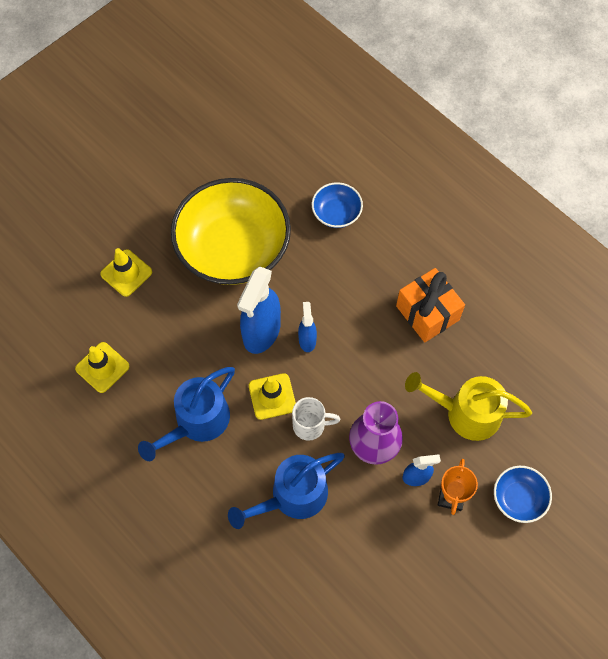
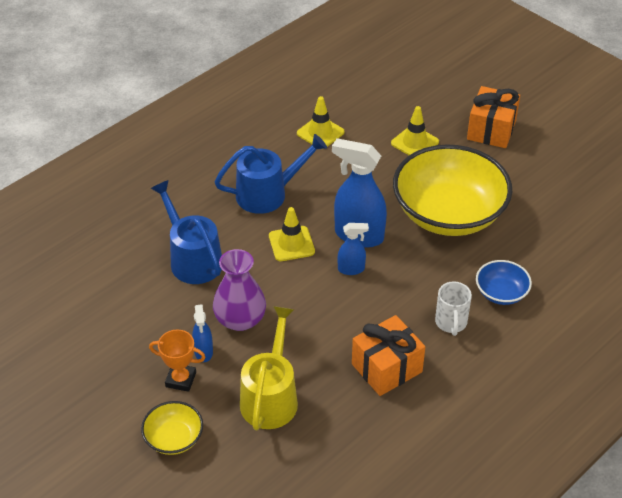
camera: 90 degrees right, 20 degrees down
blue watering can [138,367,235,461] -> blue watering can turned 120 degrees clockwise [215,134,327,214]
white mug [292,397,340,441] -> white mug moved to [435,281,472,336]
blue bowl [494,466,552,523] -> yellow bowl [141,401,203,455]
none -> orange gift [467,86,520,148]

